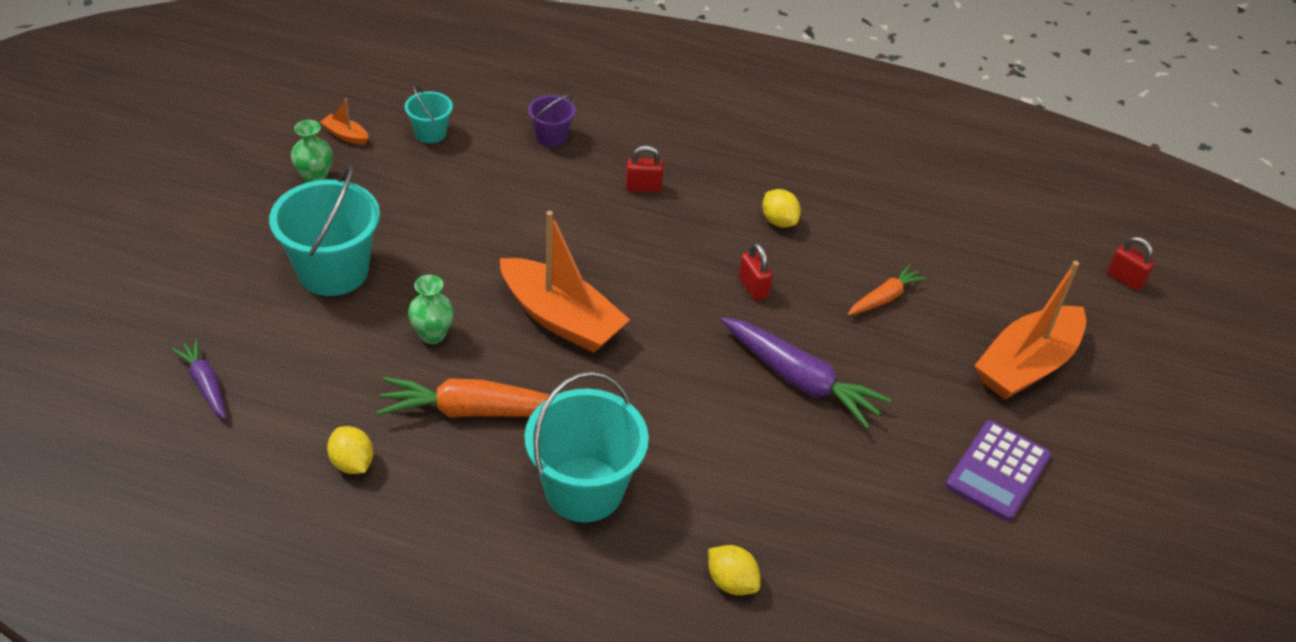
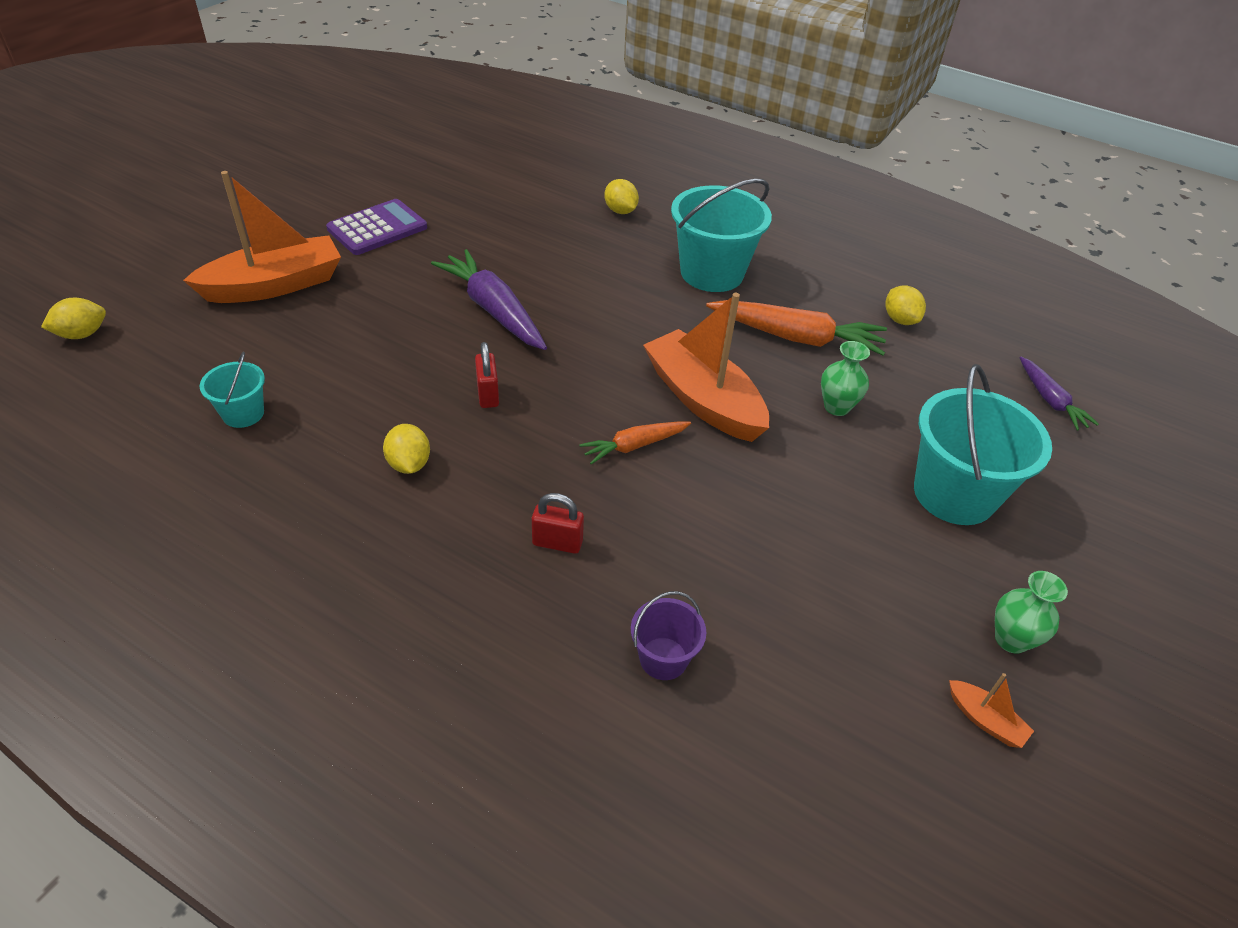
camera: 165 degrees left, 0 degrees up
turquoise bucket [405,85,453,143] -> turquoise bucket moved to [200,352,265,428]
orange carrot [848,264,927,316] -> orange carrot moved to [579,421,691,464]
red padlock [1107,237,1155,291] -> yellow lemon [41,298,106,339]

